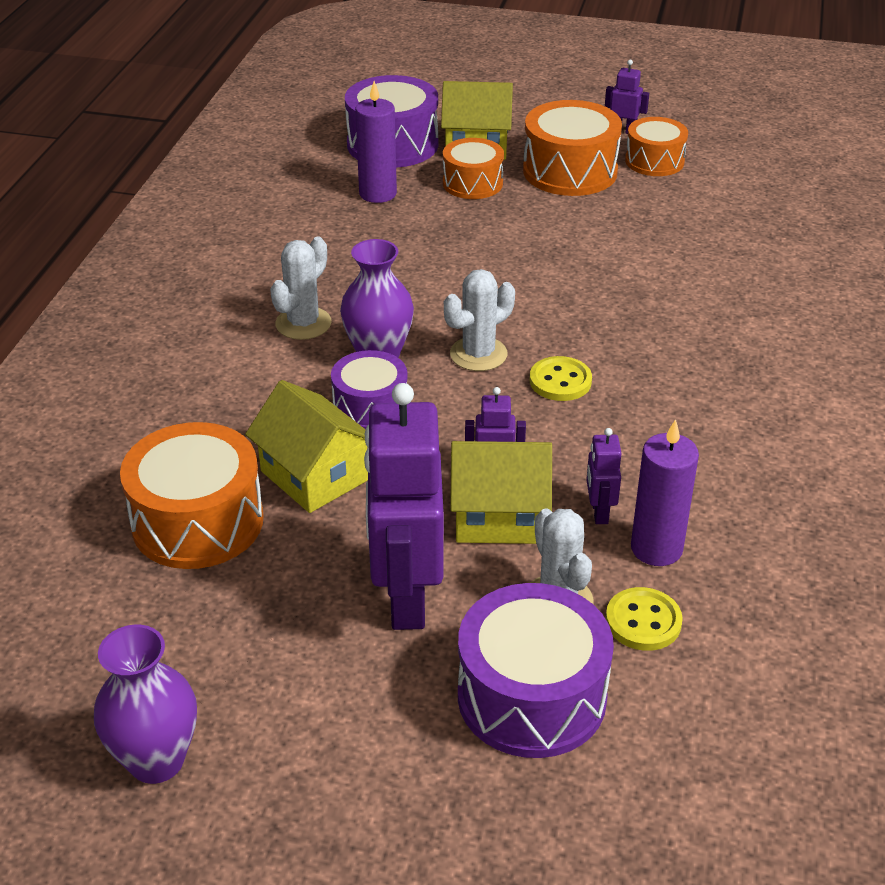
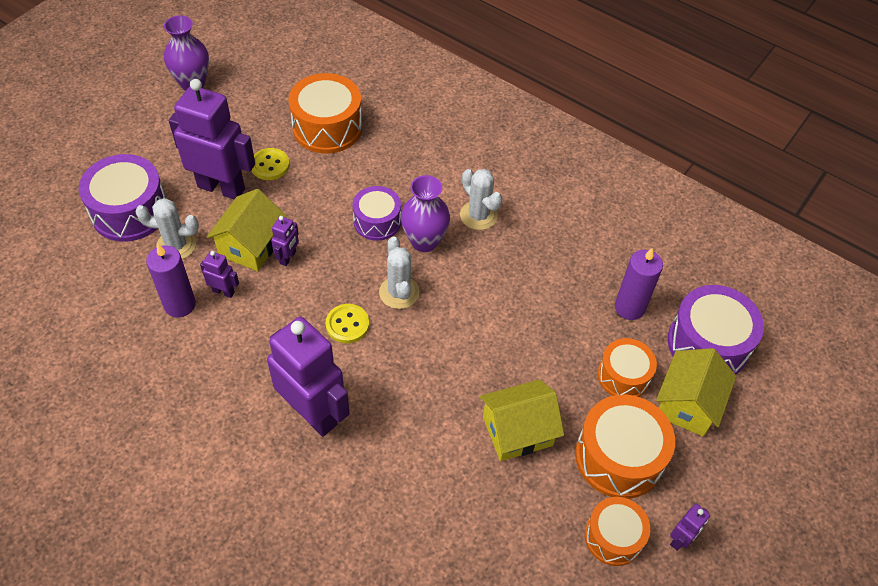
camera: 110 degrees right, 15 degrees up
yellow house [245,380,368,513] -> yellow house moved to [480,379,564,461]
yellow button [606,587,683,651] -> yellow button moved to [251,148,290,180]
none -> purple robot [267,317,350,437]

